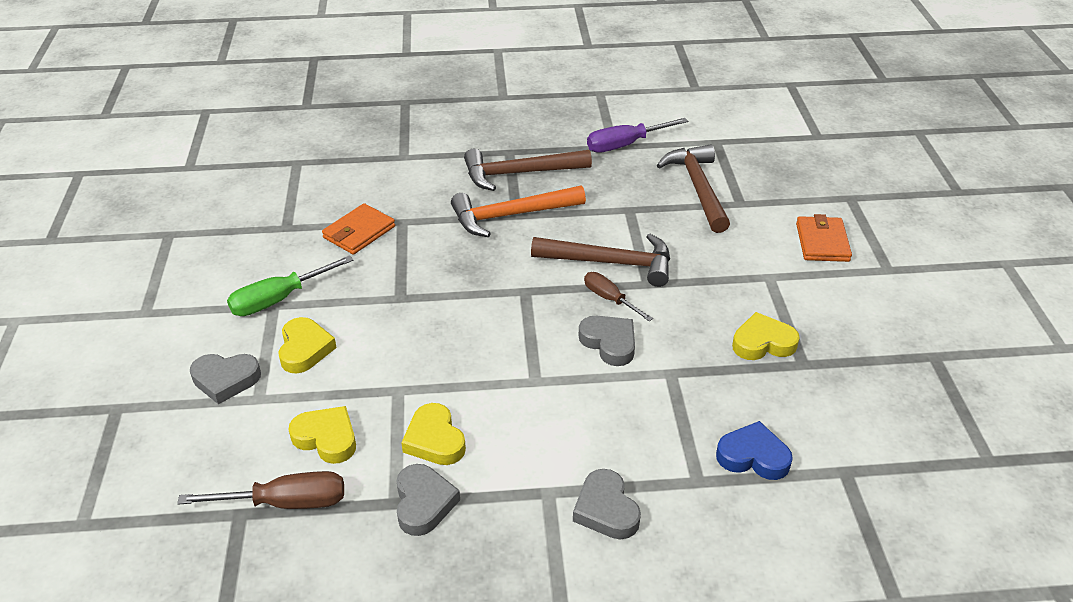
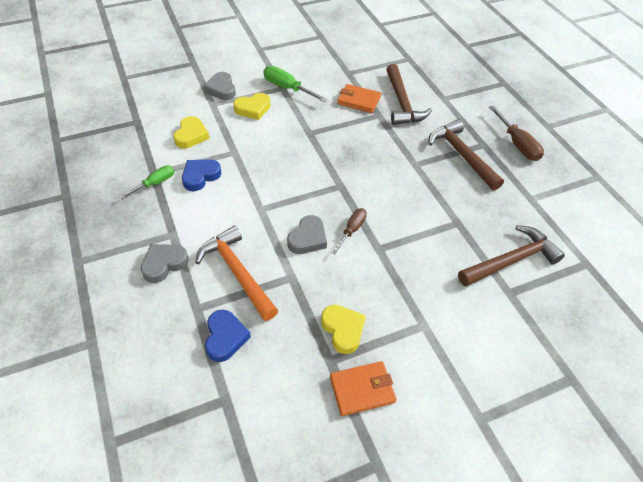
camera: 70 degrees right, 10 degrees up
brown screwdriver [177,471,344,509] -> brown screwdriver moved to [489,106,544,161]
grey heart [396,464,460,536] -> green screwdriver [119,166,174,199]
yellow heart [401,403,466,465] -> blue heart [182,159,222,191]
orange hammer [451,185,586,237] -> orange hammer moved to [195,226,278,321]
brown hammer [531,234,670,287] -> brown hammer moved to [386,64,432,125]
purple screwdriver [587,118,688,153] -> none
orange wallet [796,214,852,262] -> orange wallet moved to [330,361,396,416]

